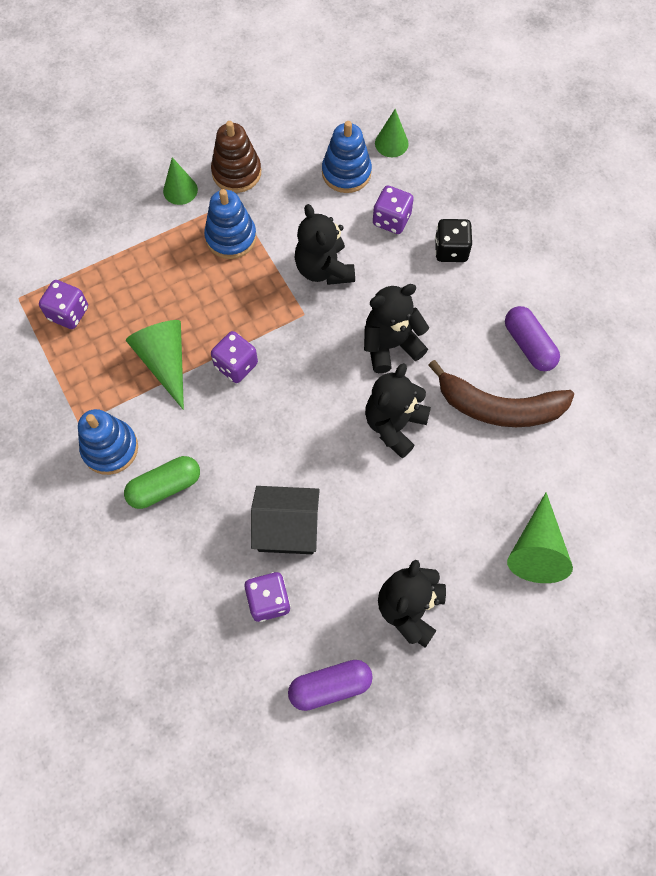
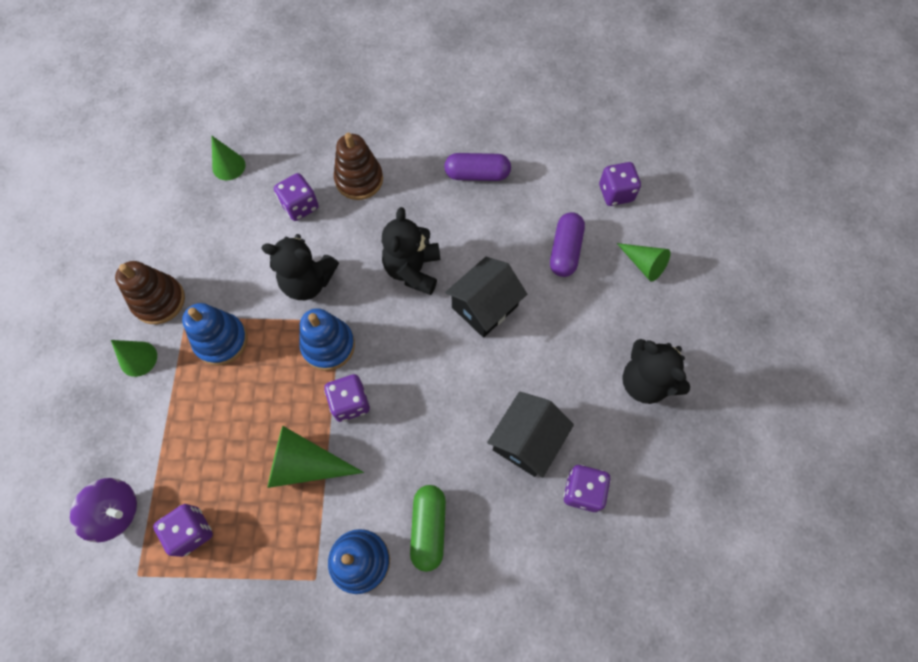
camera: 60 degrees left, 0 degrees up
purple capsule [288,660,373,711] -> purple capsule moved to [550,212,585,277]
blue stacking toy [322,121,372,193] -> blue stacking toy moved to [299,308,355,371]
black teddy bear [365,363,431,458] -> black house [445,257,527,338]
brown banana [428,360,574,427] -> none
black dice [435,219,472,262] -> brown stacking toy [334,133,383,200]
green cone [507,493,573,583] -> green cone [617,243,670,282], size x0.66
none -> purple spinning top [70,478,137,542]
none -> purple dice [599,162,641,206]

